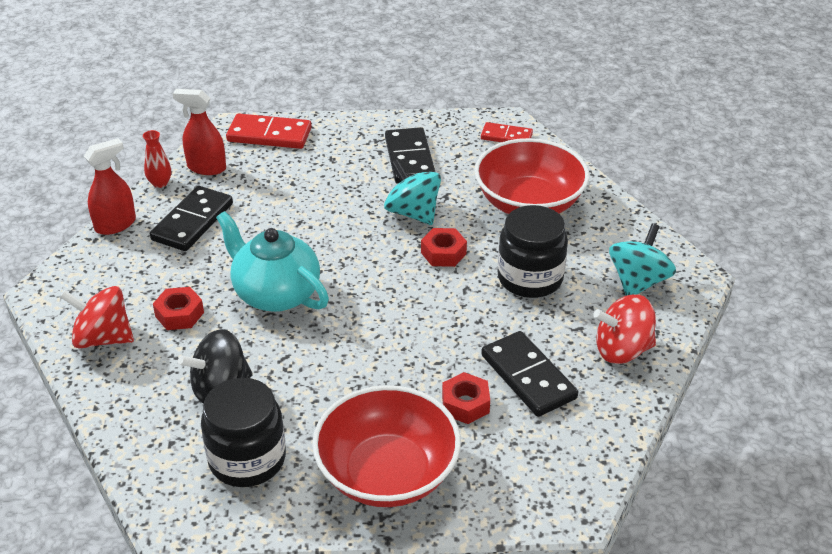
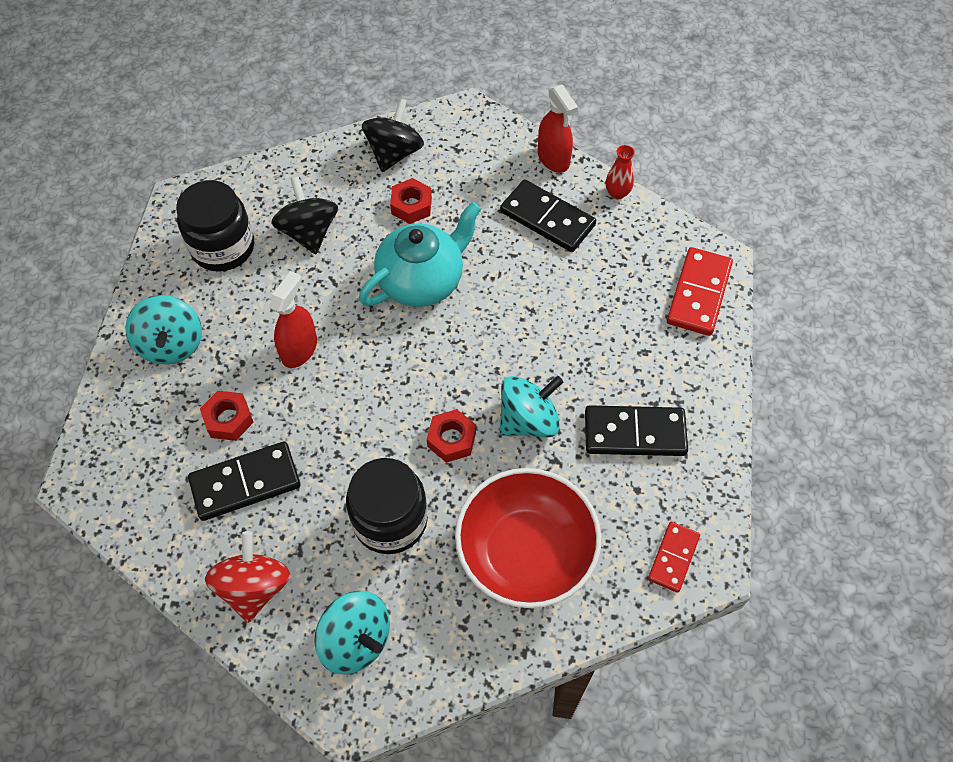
camera: 100 degrees right, 20 degrees up
red spinning top [60,286,134,349] -> black spinning top [362,98,424,172]
red spray bottle [172,89,226,175] -> red spray bottle moved to [269,271,317,368]
red bowl [312,385,461,507] -> turquoise spinning top [126,295,202,365]

